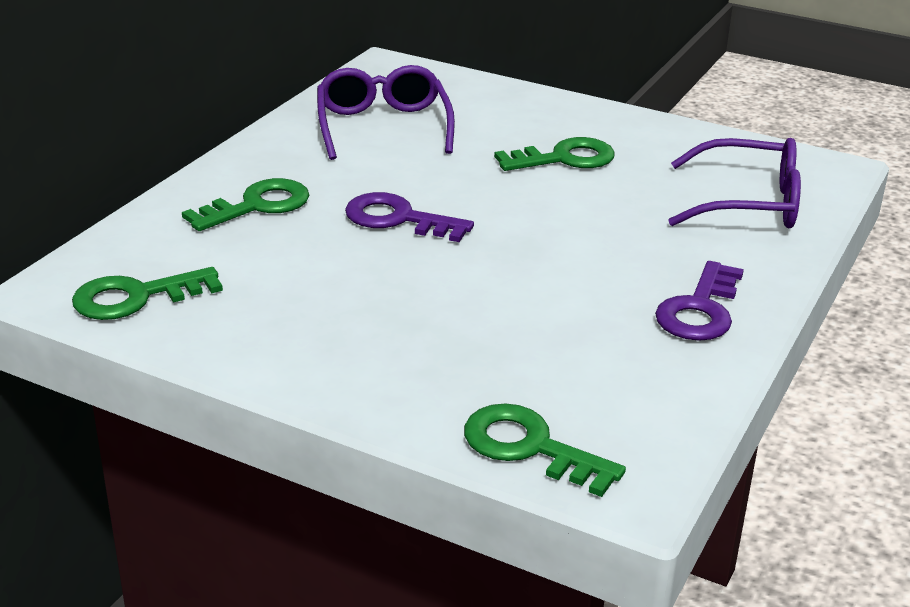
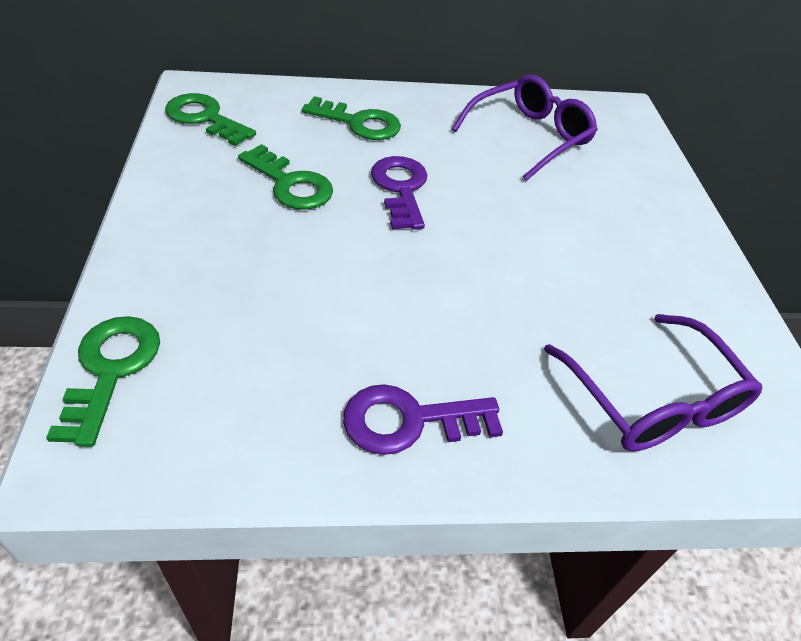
camera: 55 degrees right, 15 degrees up
green key [494,137,615,171] -> green key moved to [238,144,333,210]

